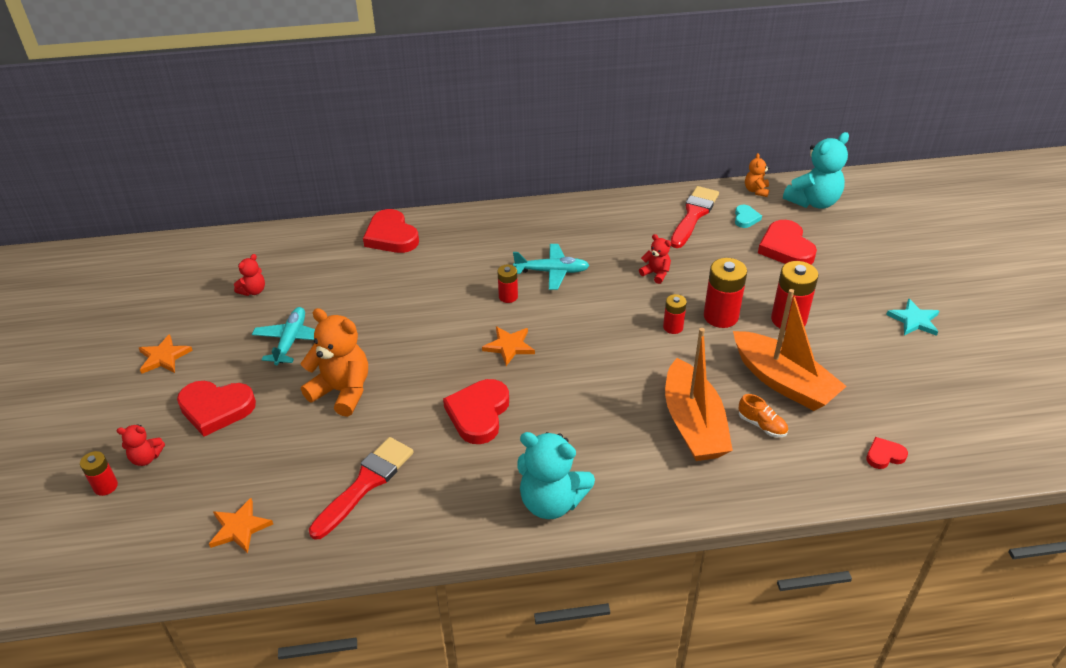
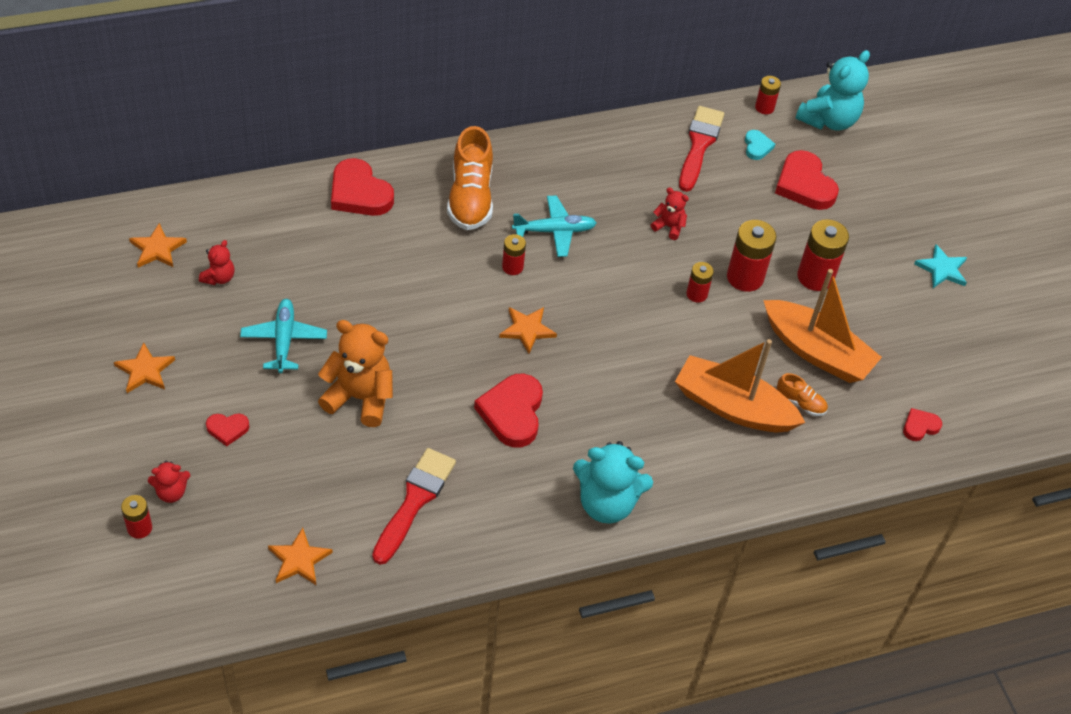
camera: 15 degrees left, 10 degrees up
red heart [177,381,256,437] -> red heart [206,413,250,446], size x0.51
orange boat [665,328,733,461] -> orange boat turned 135 degrees clockwise [675,339,805,432]
orange teddy bear [745,153,770,197] -> red battery [755,76,781,114]
none -> orange star [129,223,187,268]
none -> orange shoe [447,126,493,230]

